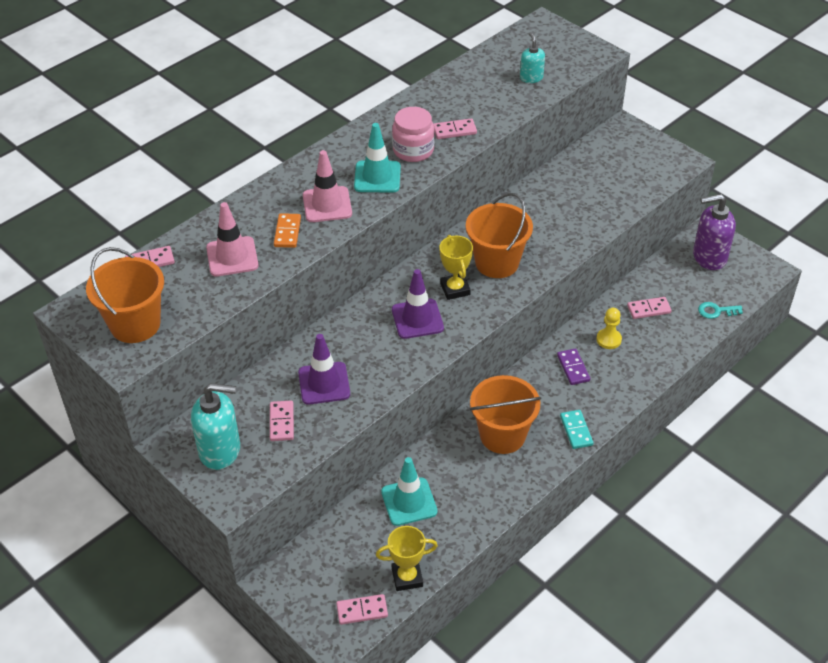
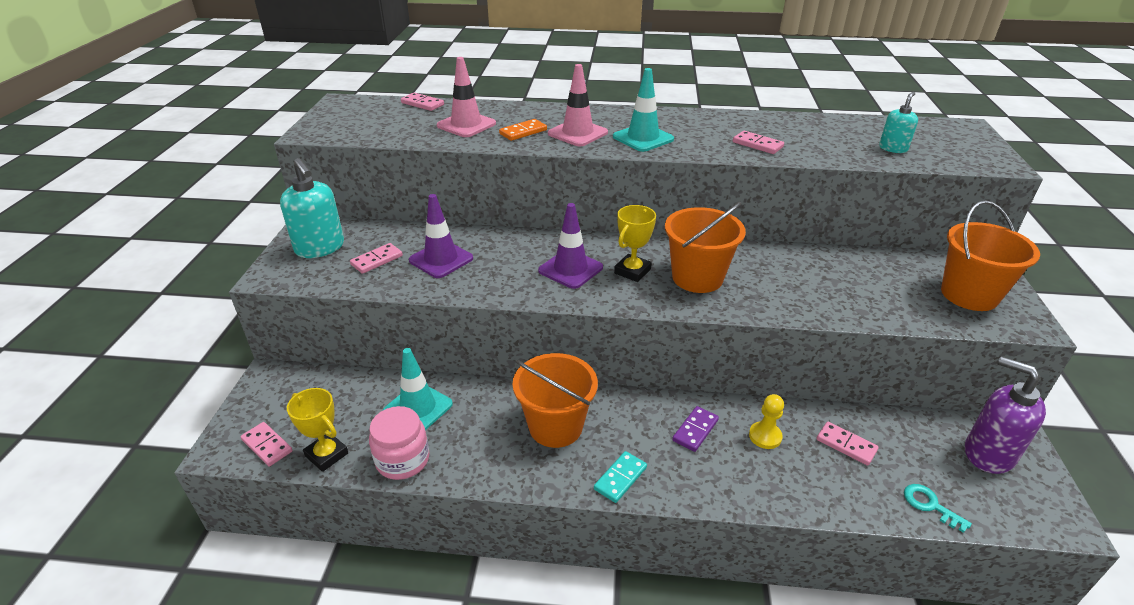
camera: 50 degrees right, 10 degrees down
orange bucket [86,247,164,343] -> orange bucket moved to [941,200,1040,311]
pink jar [392,107,435,162] -> pink jar moved to [369,406,429,480]

